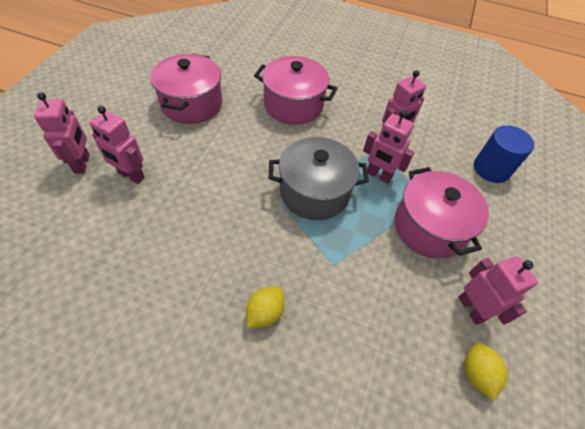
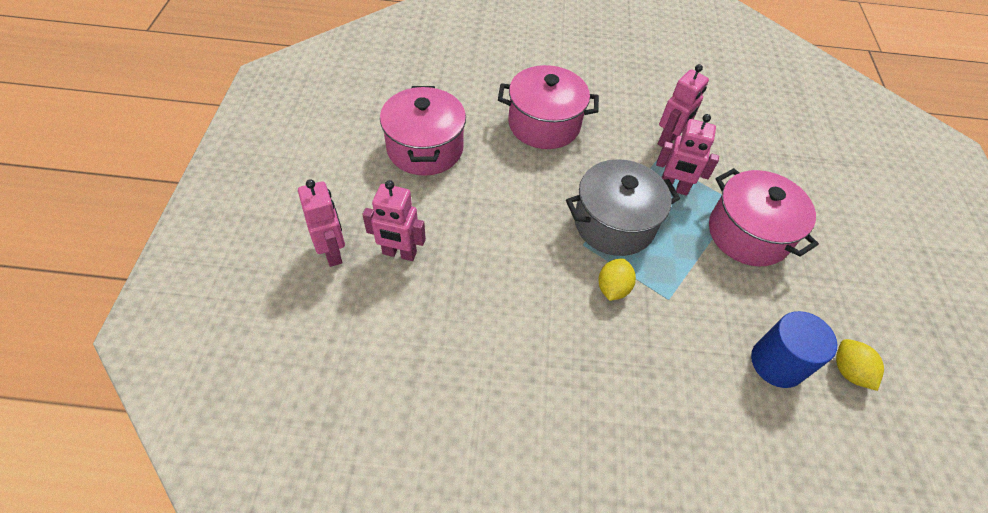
camera: 15 degrees left, 0 degrees up
yellow lemon [246,287,285,328] -> yellow lemon moved to [598,259,636,301]
pink robot [458,256,538,325] -> none
blue cylinder [474,125,534,183] -> blue cylinder moved to [751,311,837,388]

